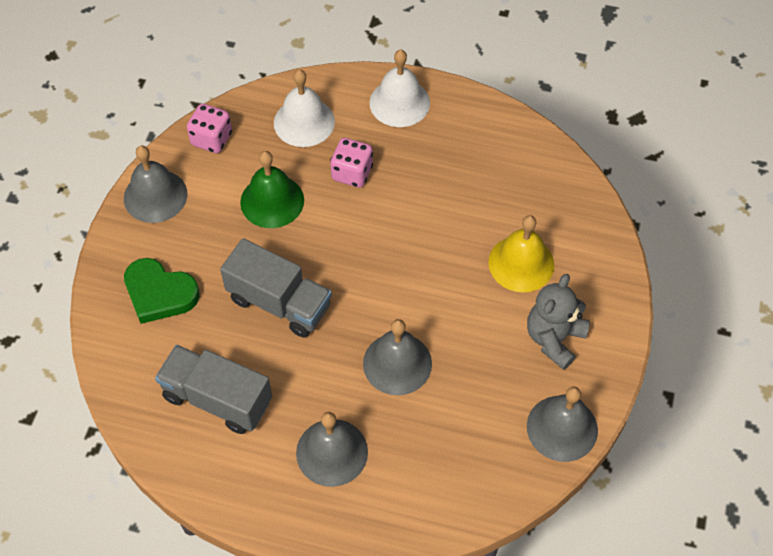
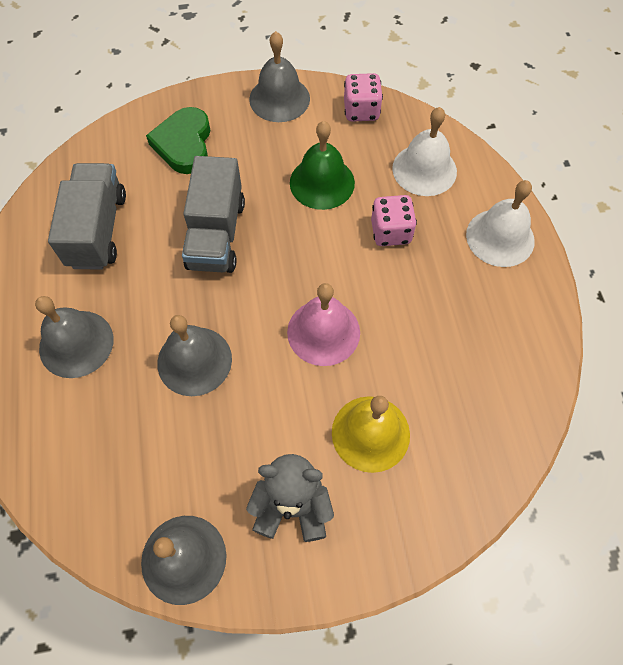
camera: 65 degrees right, 5 degrees up
none -> pink bell [287,283,360,366]

